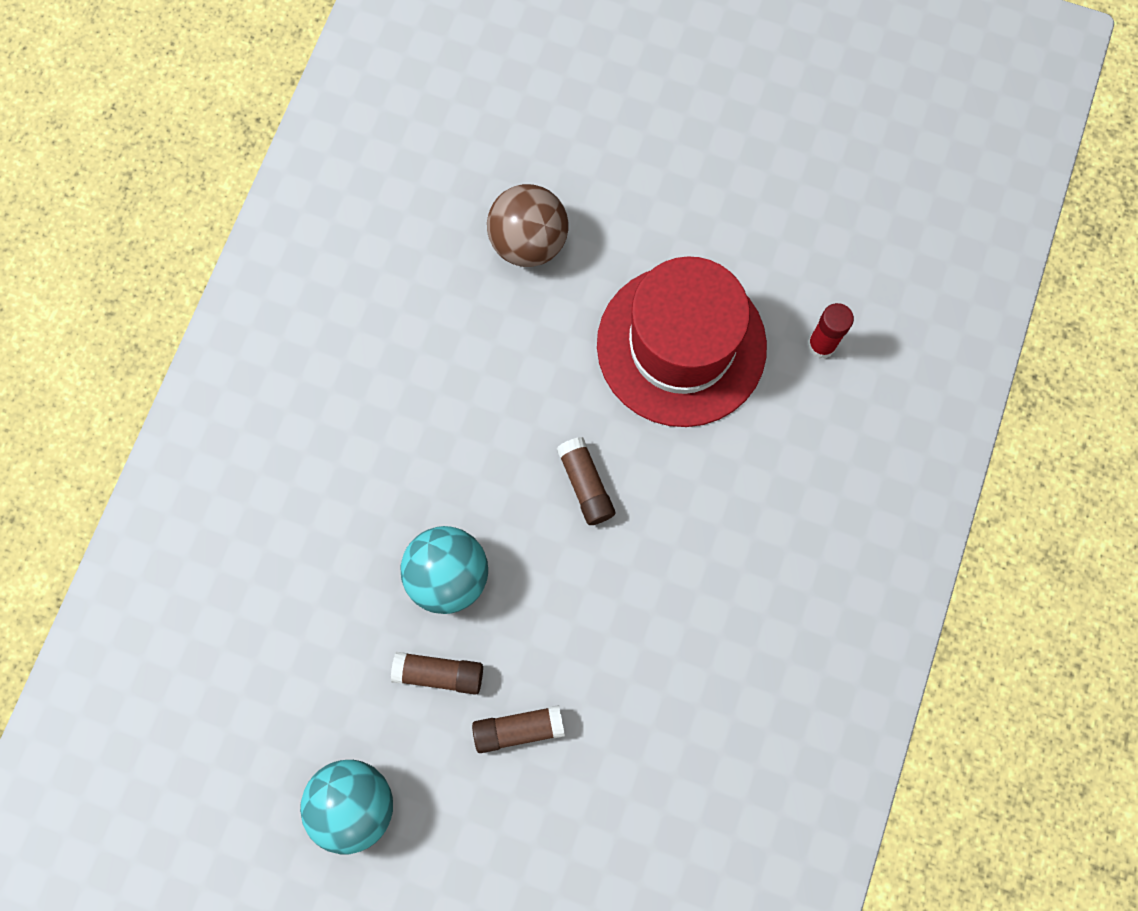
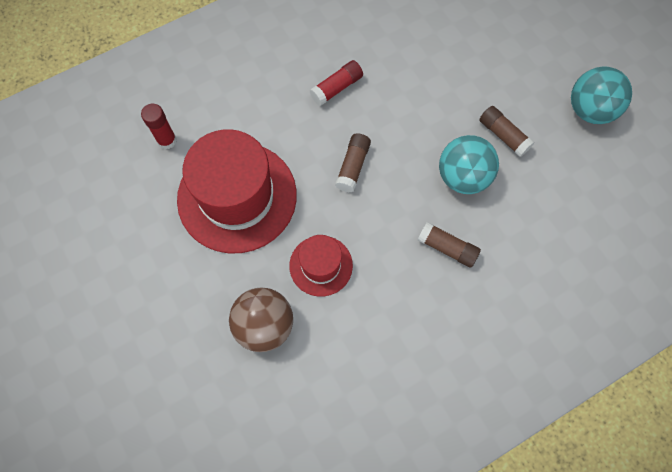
camera: 140 degrees left, 5 degrees down
brown glue stick [472,705,565,753] -> brown glue stick moved to [418,222,481,268]
none -> red hat [289,235,353,297]
none -> red glue stick [310,60,363,106]

